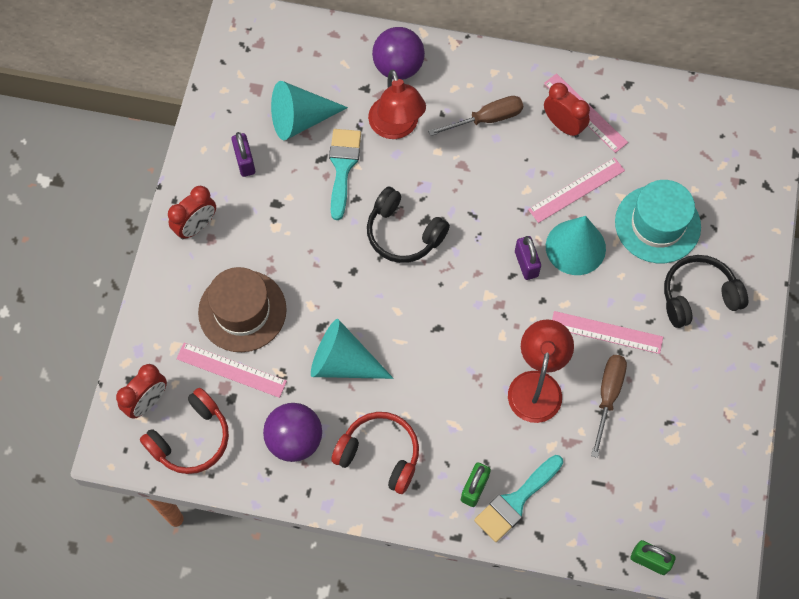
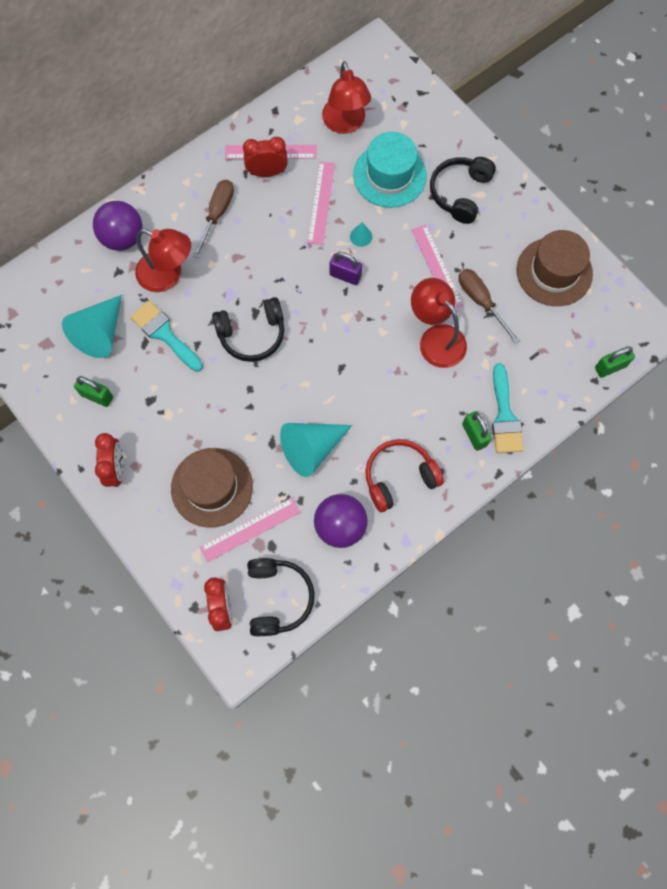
camera: 50 degrees left, 5 degrees up
red headphones [140,388,229,474] -> black headphones [247,558,315,636]
purple padlock [232,132,255,177] -> green padlock [74,376,113,407]
turquoise cone [546,216,606,275] -> turquoise cone [350,223,372,247], size x0.43
pink ruler [552,311,663,354] -> pink ruler turned 75 degrees counterclockwise [412,225,463,308]
none -> red lamp [322,61,371,134]
none -> brown hat [516,230,593,306]

